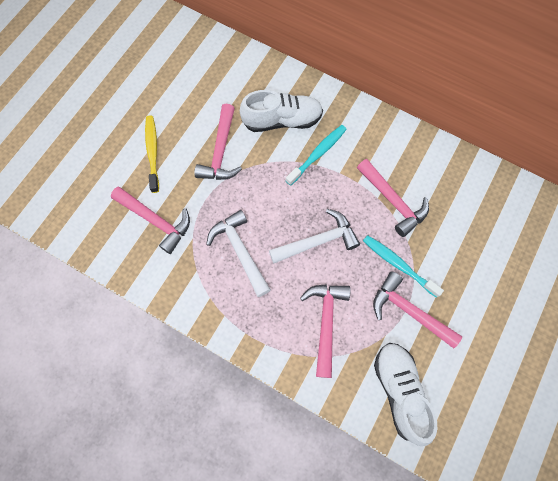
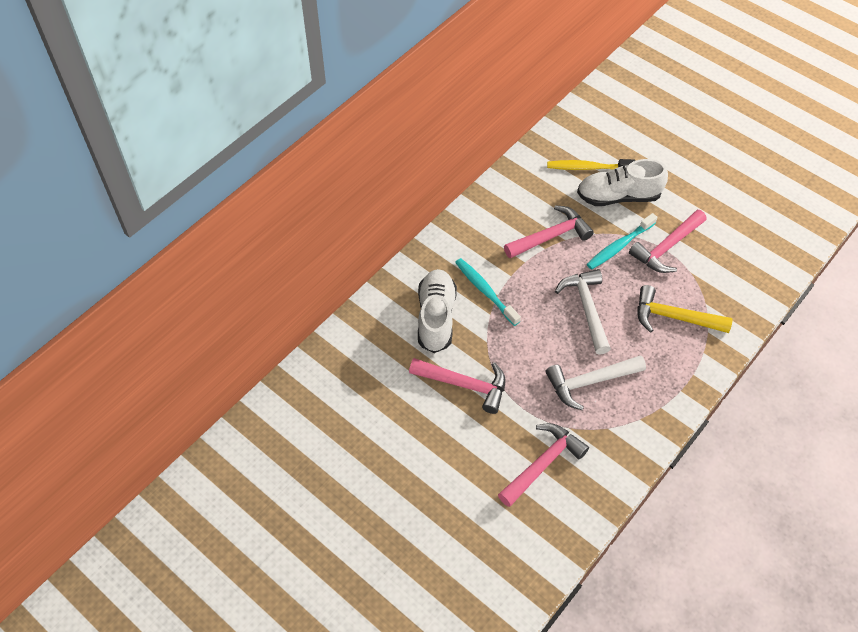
camera: 80 degrees left, 15 degrees down
yellow toothbrush [145,115,159,193] -> yellow toothbrush moved to [547,159,635,170]
pink hammer [300,284,351,378] -> yellow hammer [637,285,733,333]
white shoe [374,343,437,446] -> white shoe moved to [577,159,668,206]

